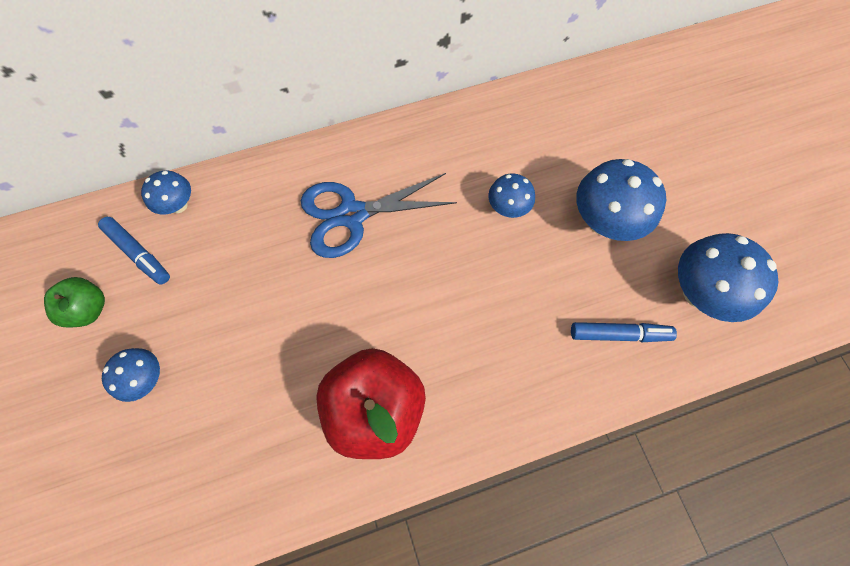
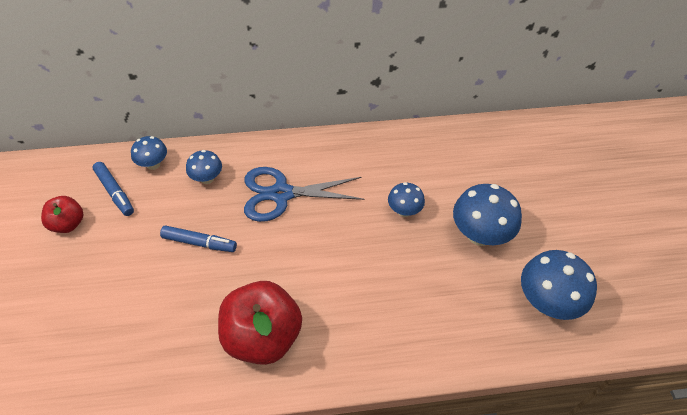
camera: 10 degrees right, 15 degrees down
green apple [44,277,105,328] -> red apple [41,196,84,233]
blue mushroom [102,348,160,402] -> blue mushroom moved to [186,150,222,184]
blue marker [571,322,677,342] -> blue marker moved to [160,226,237,252]

